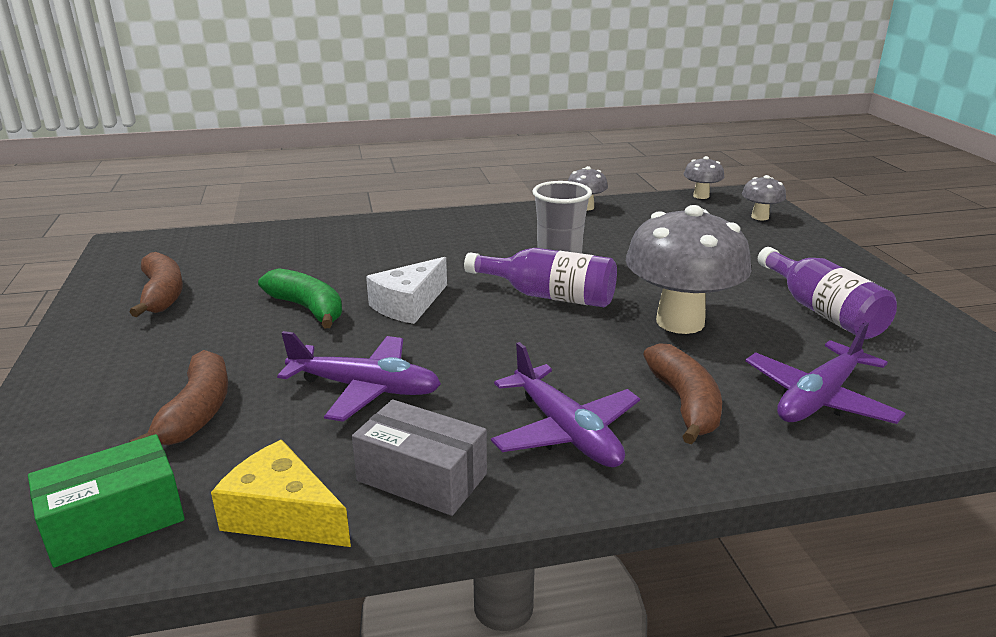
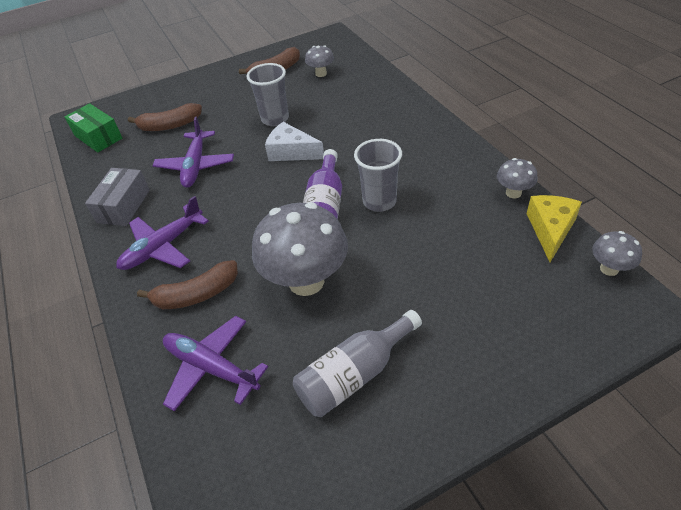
camera: 80 degrees right, 20 degrees up
yellow cheese [211,440,351,547] -> yellow cheese moved to [527,195,582,262]
green banana [258,268,342,328] -> grey cup [247,63,289,126]
grey mushroom [742,175,786,221] -> grey mushroom moved to [305,45,334,77]
purple bottle [758,247,897,339] -> grey bottle [293,310,422,417]

